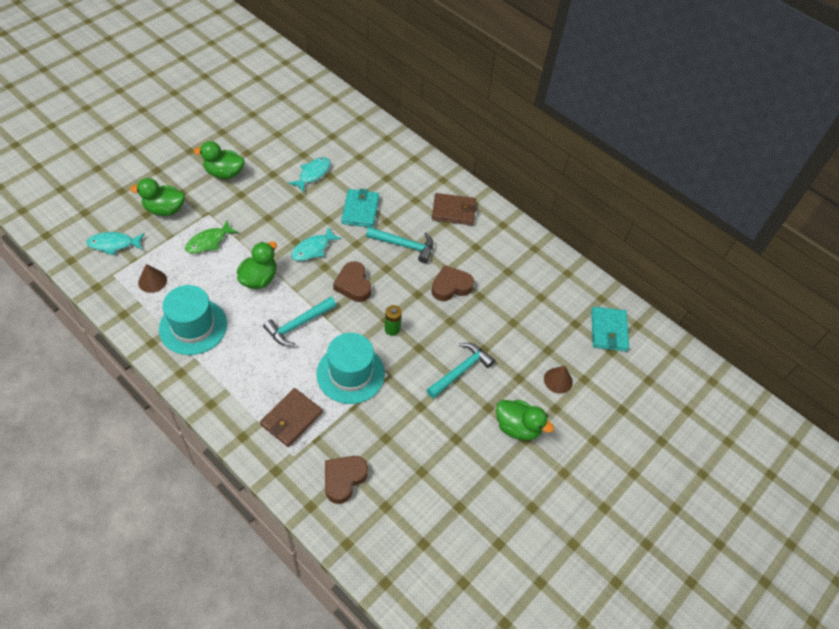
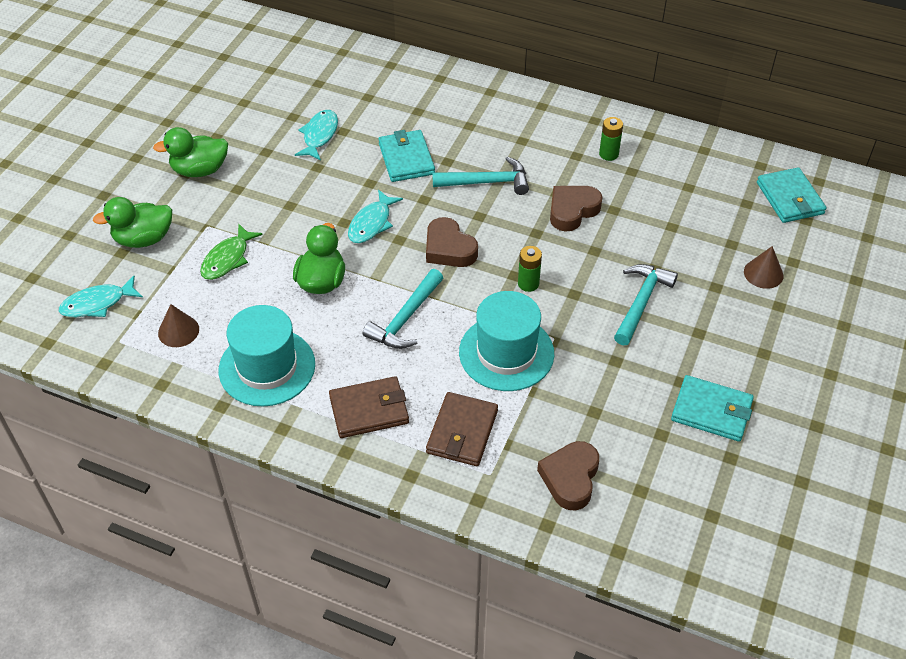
camera: 15 degrees left, 5 degrees down
brown wallet [432,193,477,225] -> brown wallet moved to [329,376,409,438]
green duck [496,400,554,441] -> none
none -> green battery [599,117,623,161]
none -> turquoise wallet [671,375,754,442]

